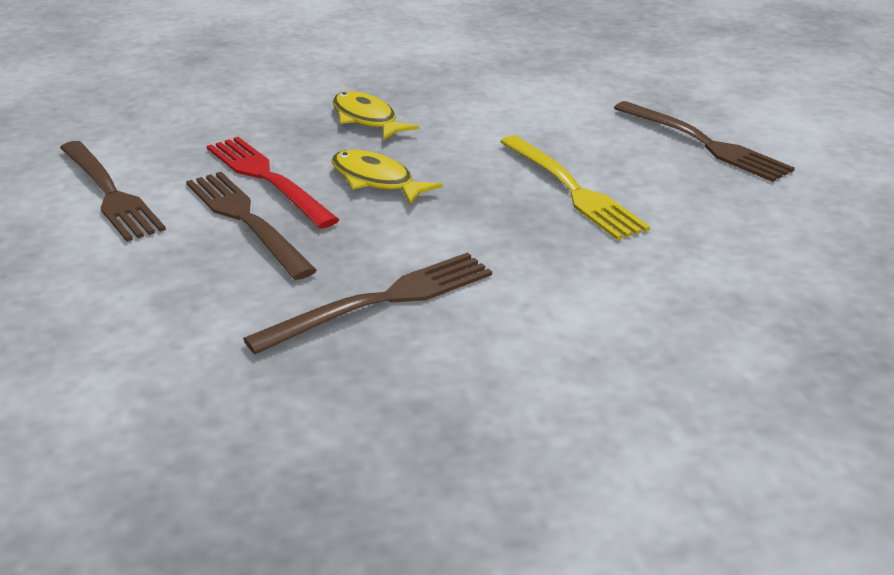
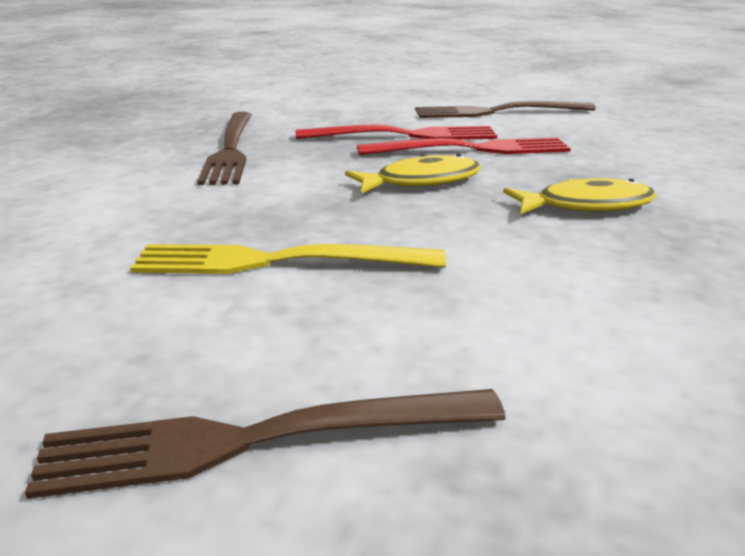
camera: 120 degrees right, 5 degrees down
brown fork [186,172,317,280] -> red fork [296,124,497,140]

